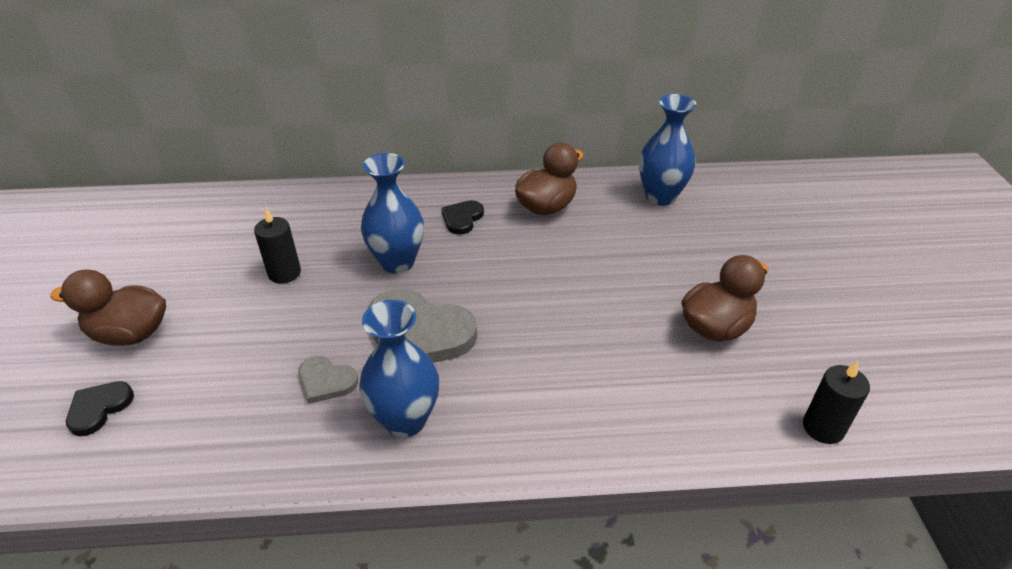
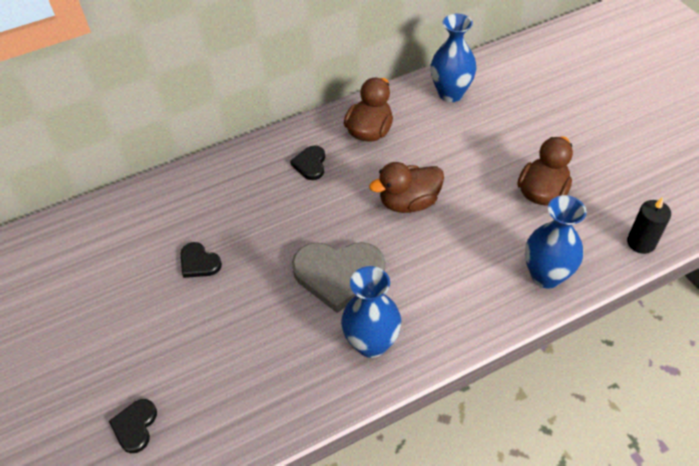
camera: 20 degrees left, 10 degrees up
brown duck [50,269,166,346] -> brown duck moved to [369,162,444,213]
black candle [254,208,301,284] -> black heart [180,242,222,278]
grey heart [298,356,358,404] -> none
blue vase [361,153,424,274] -> blue vase moved to [525,195,587,288]

